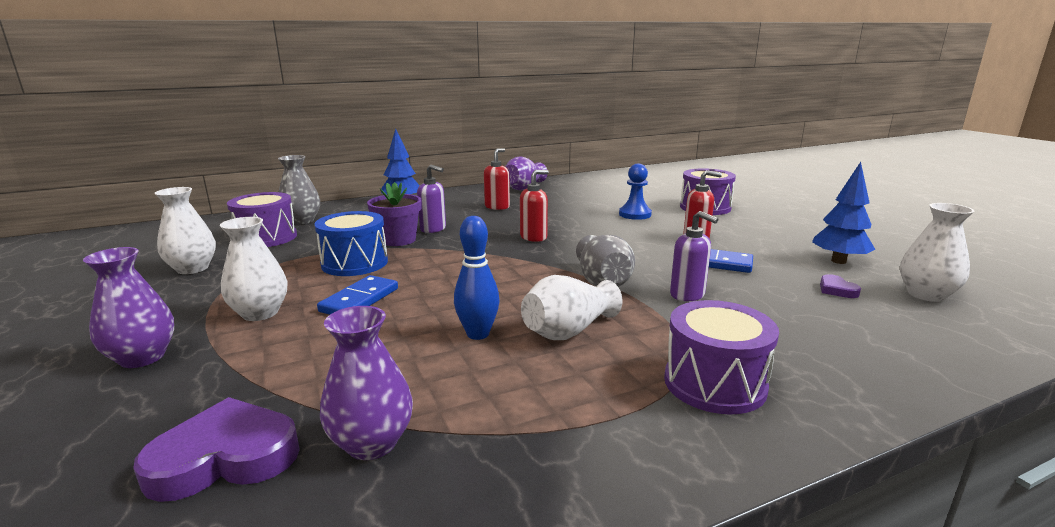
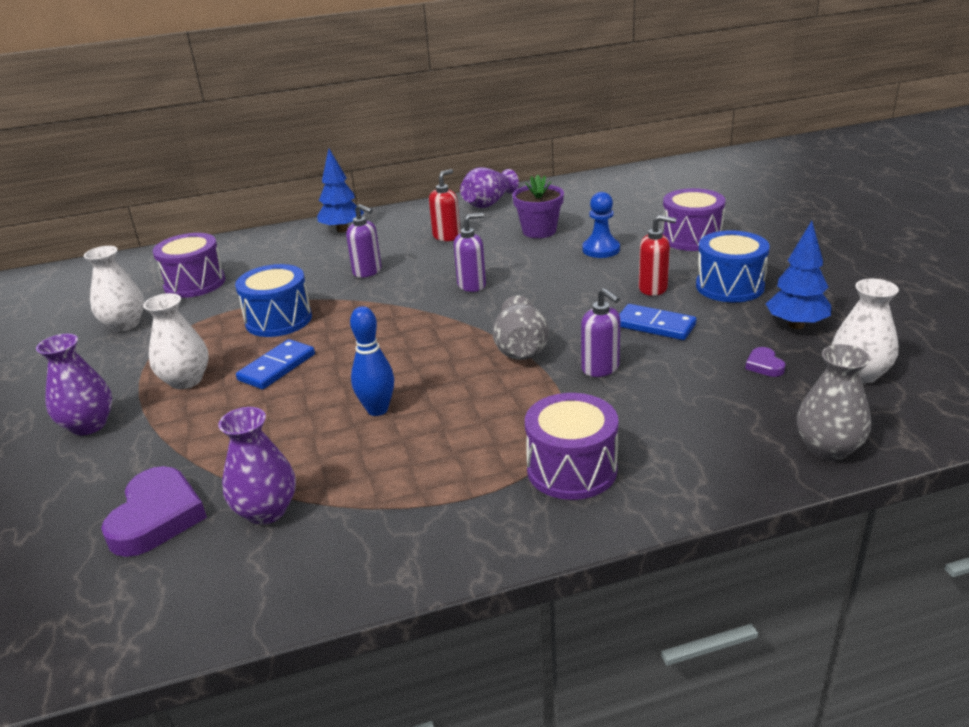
camera: 10 degrees right, 10 degrees up
purple heart [133,397,300,502] -> purple heart turned 105 degrees clockwise [101,466,207,557]
grey vase [278,155,320,225] -> grey vase moved to [797,344,871,461]
purple flower pot [367,182,421,246] -> purple flower pot moved to [512,175,564,238]
red soap dispenser [520,170,549,242] -> purple soap dispenser [454,213,486,292]
white vase [521,275,622,340] -> none
none -> blue drum [696,230,770,302]

